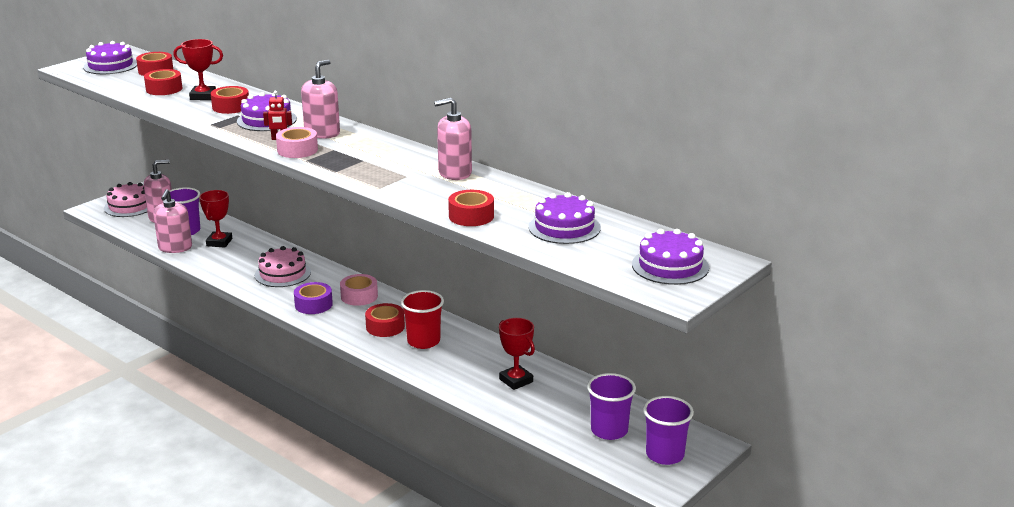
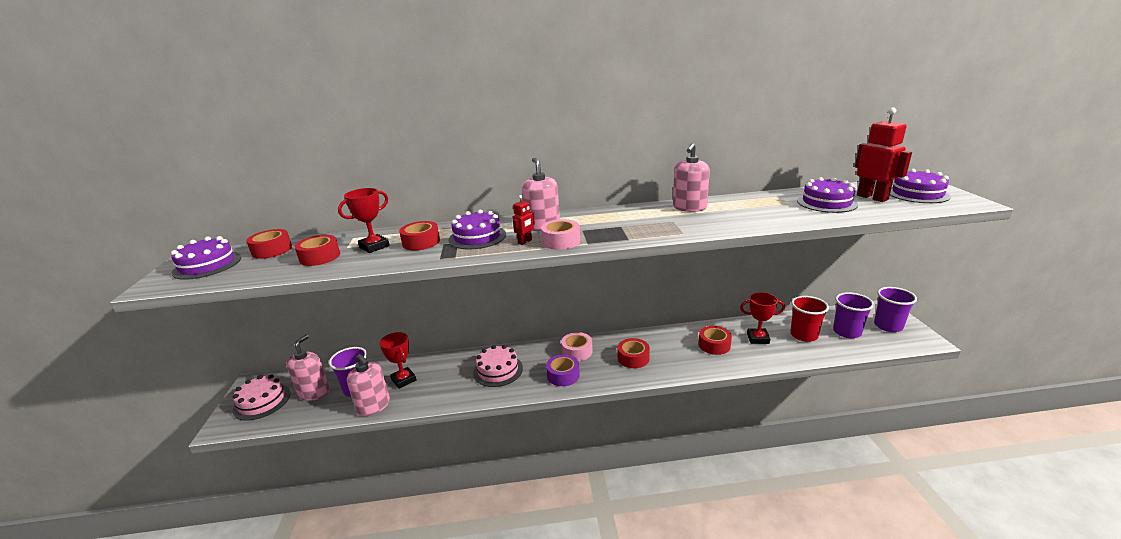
camera: 45 degrees left, 0 degrees up
red cup [401,290,444,349] -> red cup moved to [790,296,829,342]
red tape [448,190,494,226] -> red tape moved to [698,326,732,355]
none -> red robot [855,108,912,202]

